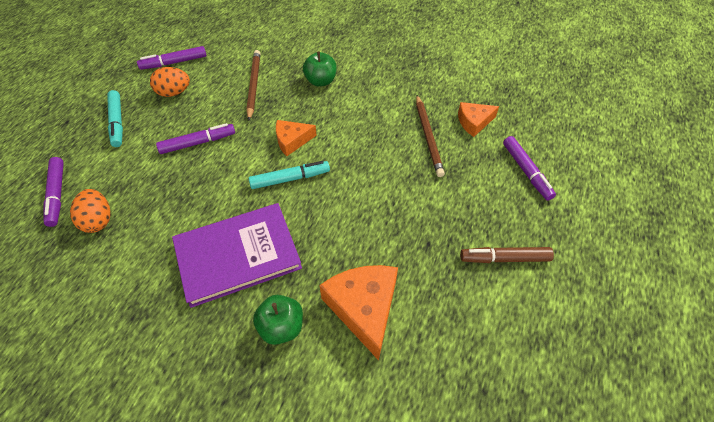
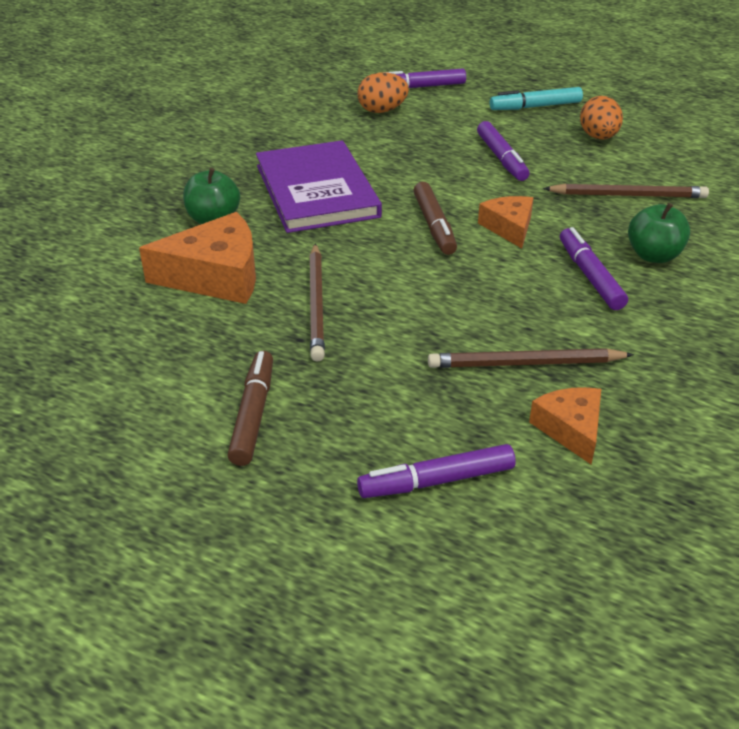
camera: 95 degrees right, 15 degrees down
purple marker [137,46,207,70] -> purple marker moved to [560,227,628,310]
turquoise marker [249,161,330,189] -> brown marker [413,182,457,255]
none -> brown pencil [309,243,325,362]

